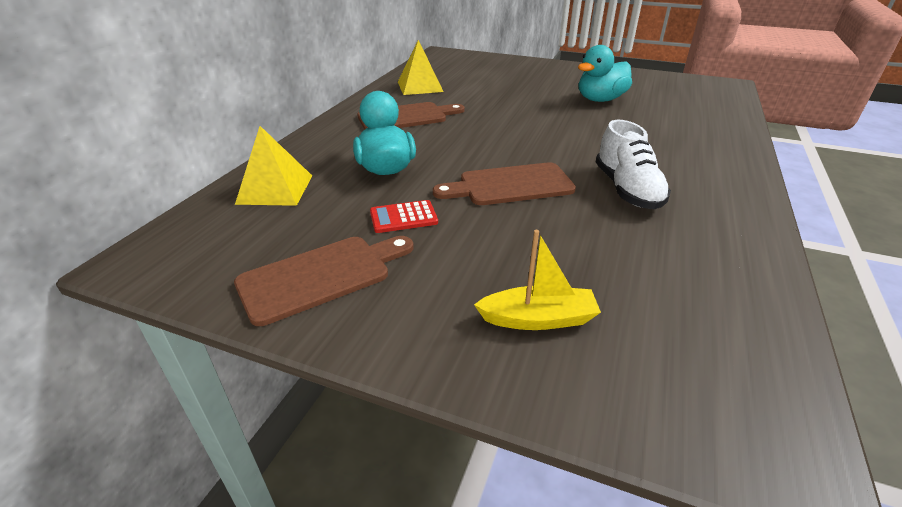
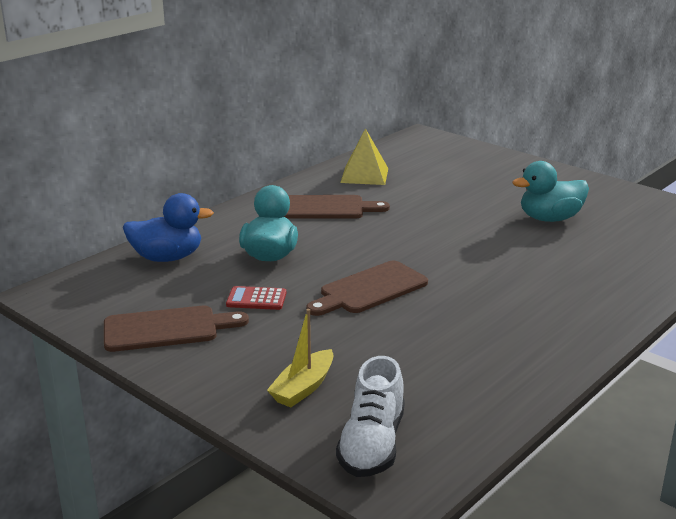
camera: 20 degrees right, 10 degrees down
yellow pyramid [235,126,312,206] -> blue duck [123,193,214,262]
brown cutting board [433,162,576,205] -> brown cutting board turned 45 degrees counterclockwise [306,261,428,316]
yellow boat [474,230,601,330] -> yellow boat turned 105 degrees clockwise [267,309,334,407]
white shoe [596,120,671,209] -> white shoe moved to [336,356,405,477]

